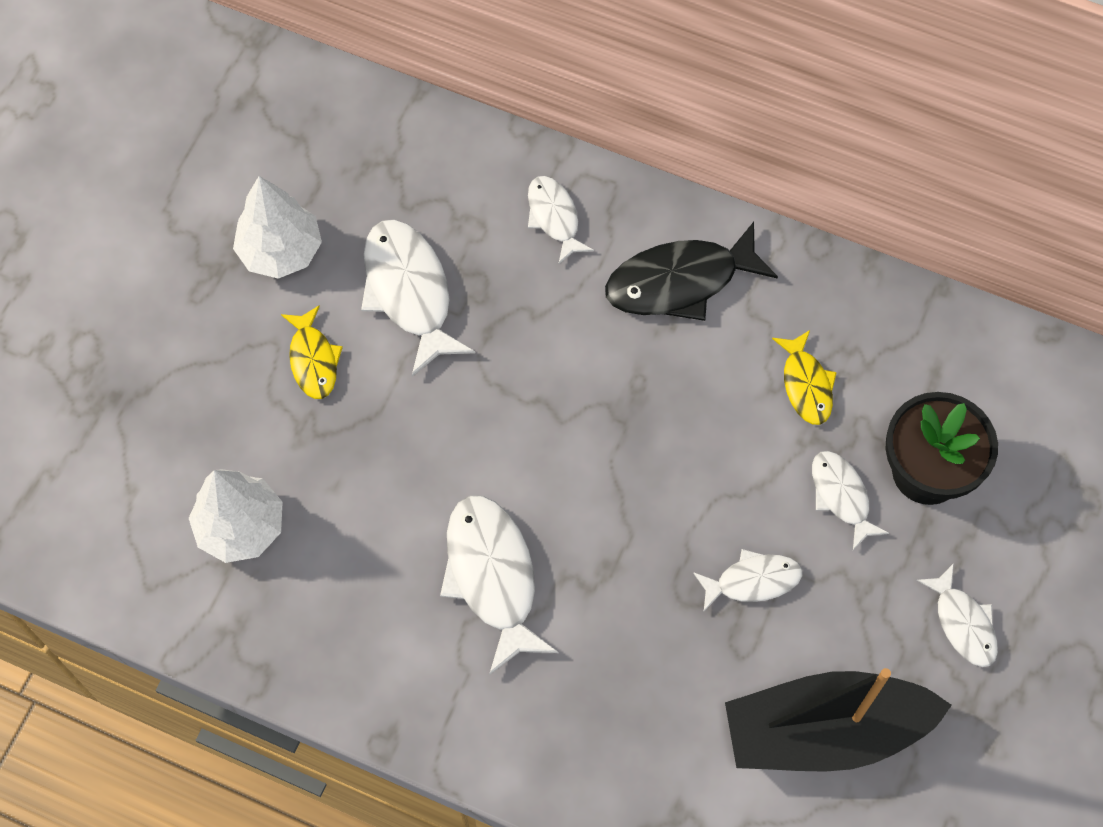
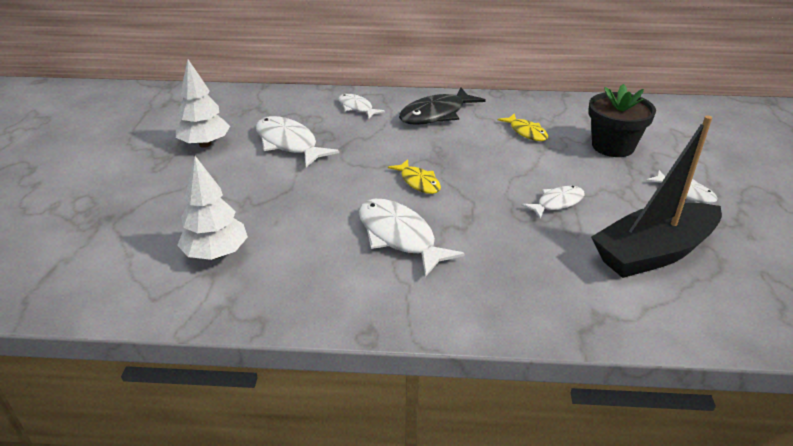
camera: 20 degrees left, 30 degrees down
yellow fish [281,305,343,399] -> yellow fish moved to [388,159,441,194]
white fish [812,451,889,550] -> none

